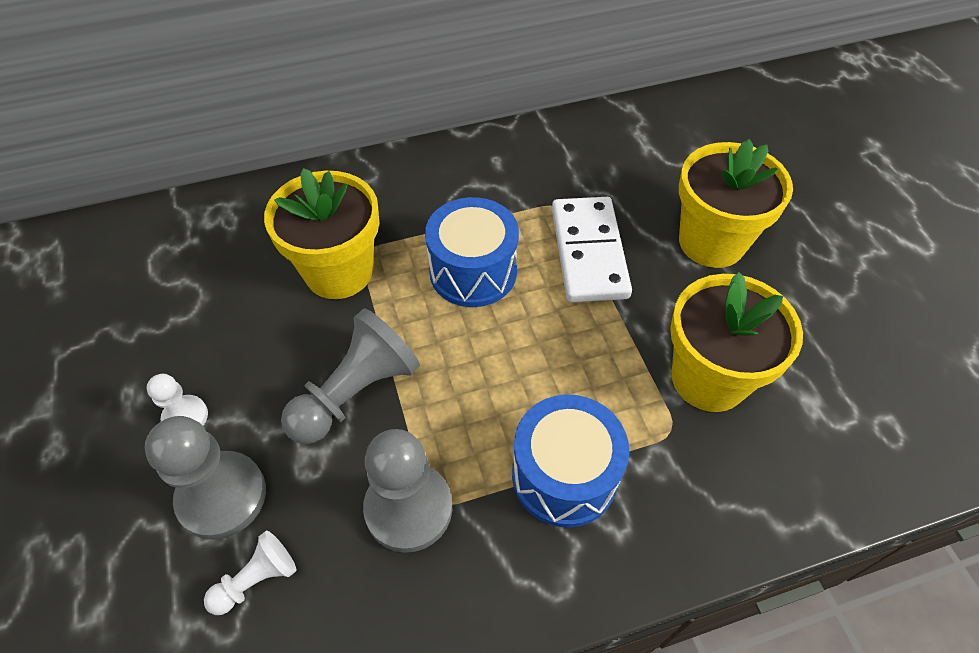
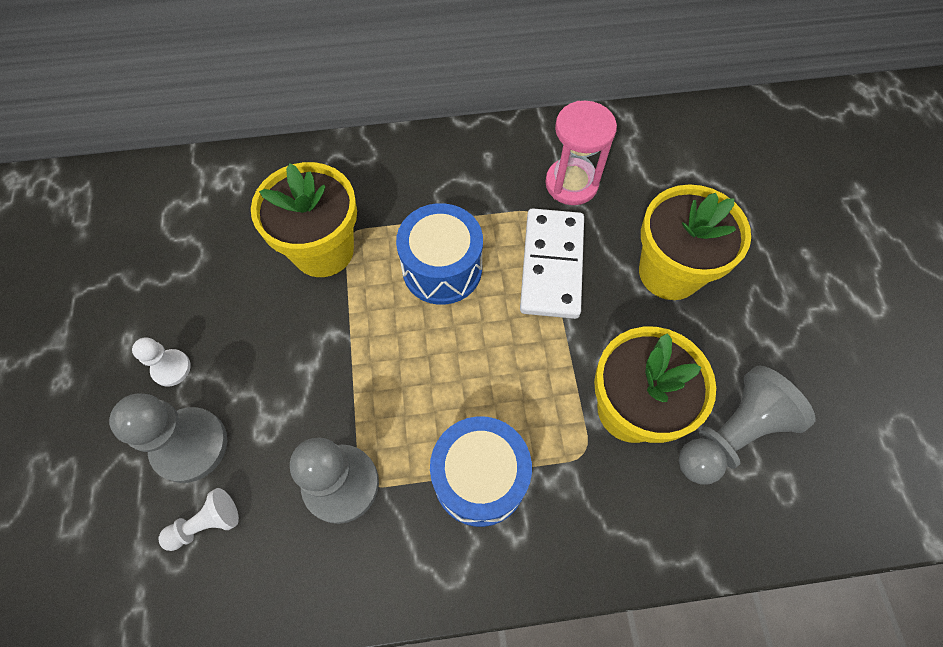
camera: 10 degrees right, 10 degrees up
grey pawn [281,309,420,444] -> grey pawn moved to [679,366,816,484]
none -> pink hourglass [545,101,617,205]

